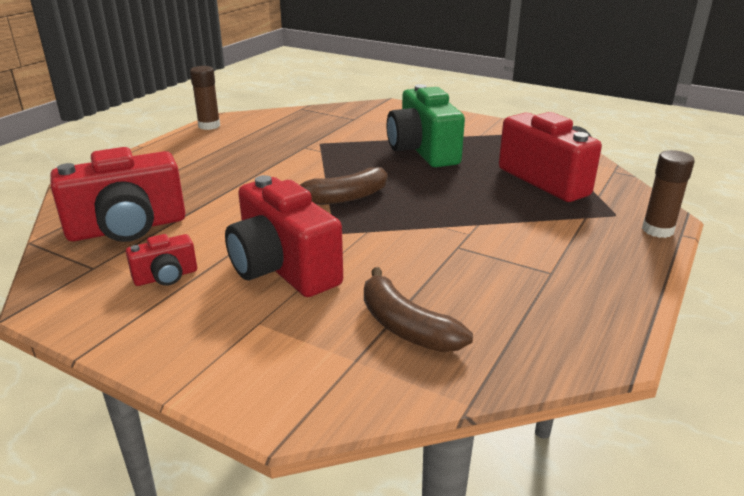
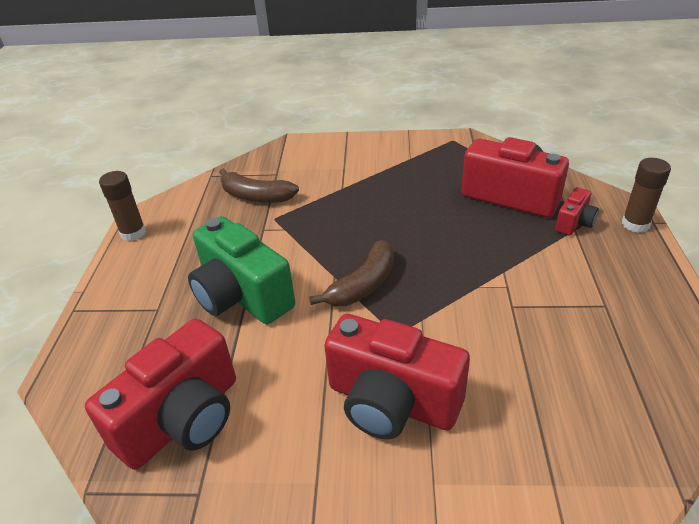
camera: 25 degrees left, 10 degrees up
red camera [126,234,197,286] -> red camera moved to [555,187,599,235]
brown banana [364,267,473,352] -> brown banana moved to [219,168,299,203]
green camera [387,84,465,167] -> green camera moved to [188,216,295,324]

